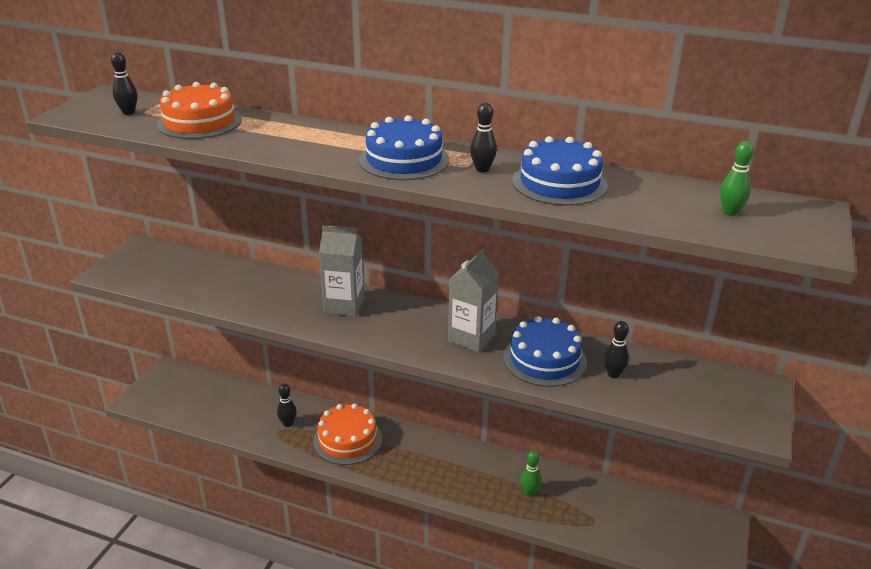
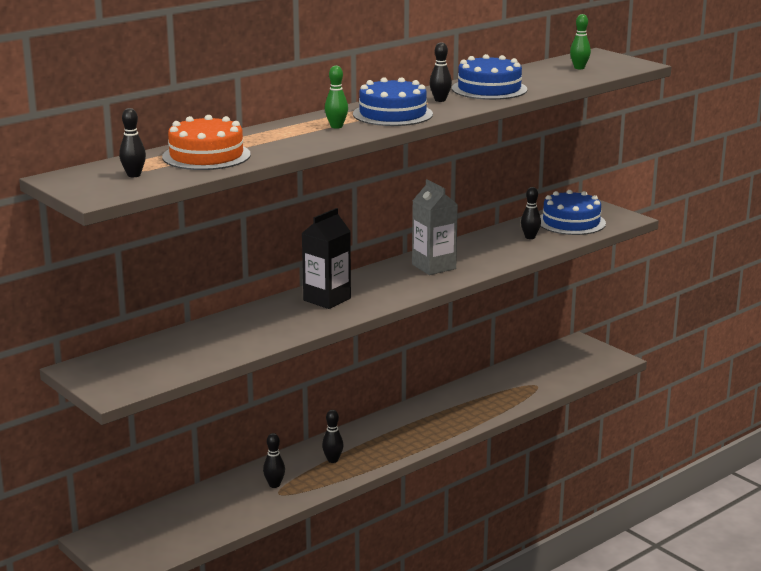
camera: 60 degrees left, 10 degrees down
orange cake [313,403,382,465] -> black bowling pin [322,410,343,463]
grey carton [319,225,364,317] -> black carton [302,208,351,309]
blue cake [503,316,587,387] -> blue cake moved to [540,190,606,235]
green bowling pin [520,451,542,497] -> green bowling pin moved to [325,66,348,129]

